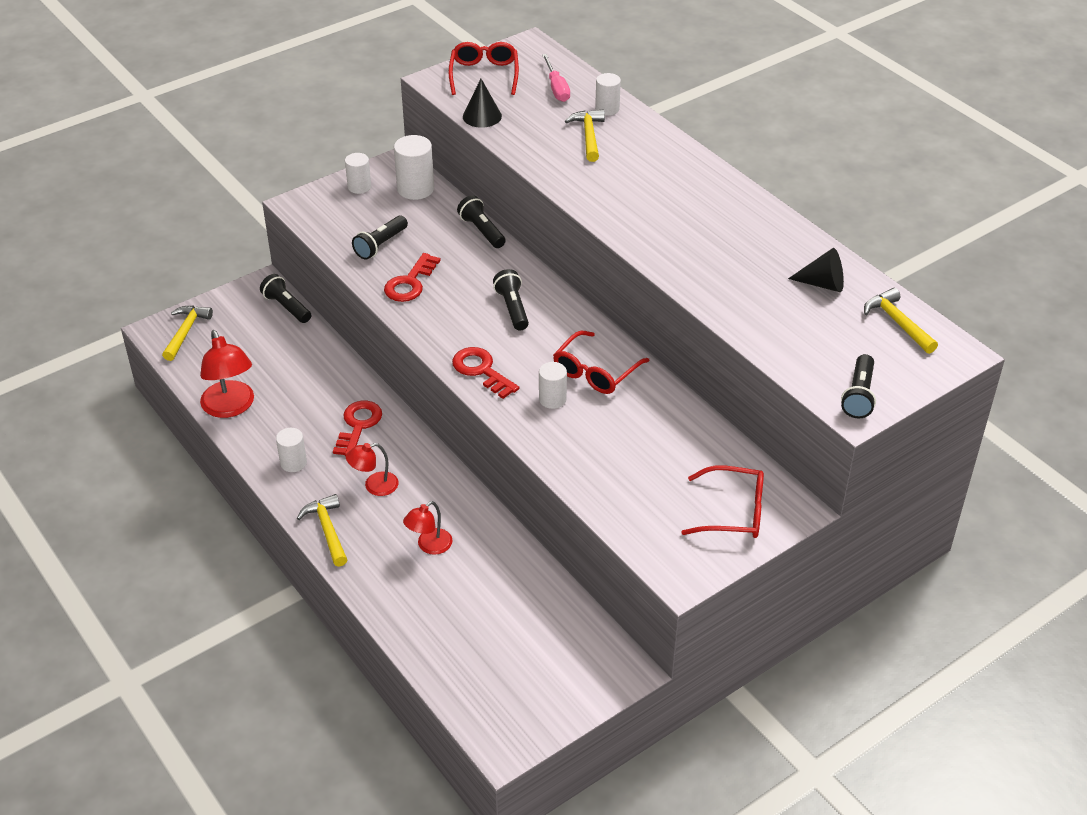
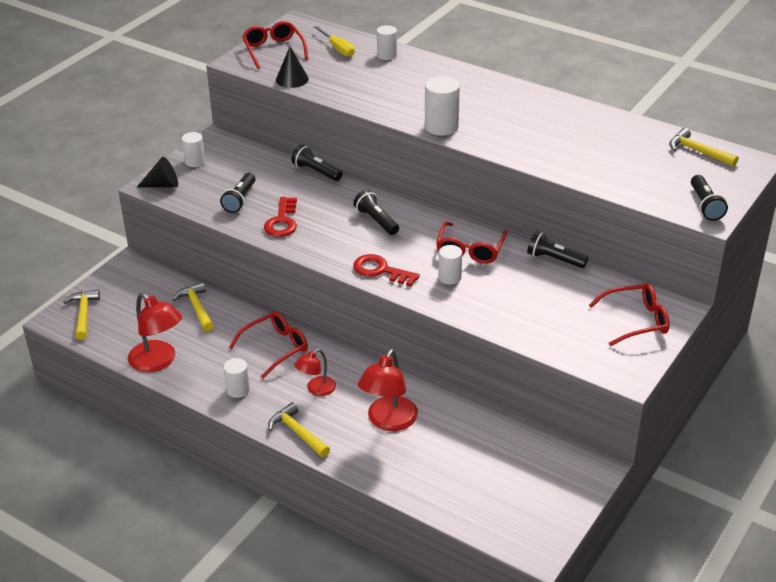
camera: 20 degrees left, 5 degrees down
black flashlight [260,274,311,323] -> black flashlight moved to [527,231,589,268]
red key [333,401,382,457] -> red glasses [229,312,308,378]
white cylinder [394,135,434,200] -> white cylinder moved to [425,76,460,136]
red lamp [403,501,453,555] -> red lamp [358,349,418,431], size x1.69
pink screwdriver [542,54,570,102] -> yellow screwdriver [314,26,355,57]
yellow hammer [565,109,605,162] -> yellow hammer moved to [173,282,214,331]
black cone [788,248,844,292] -> black cone moved to [137,157,178,188]

